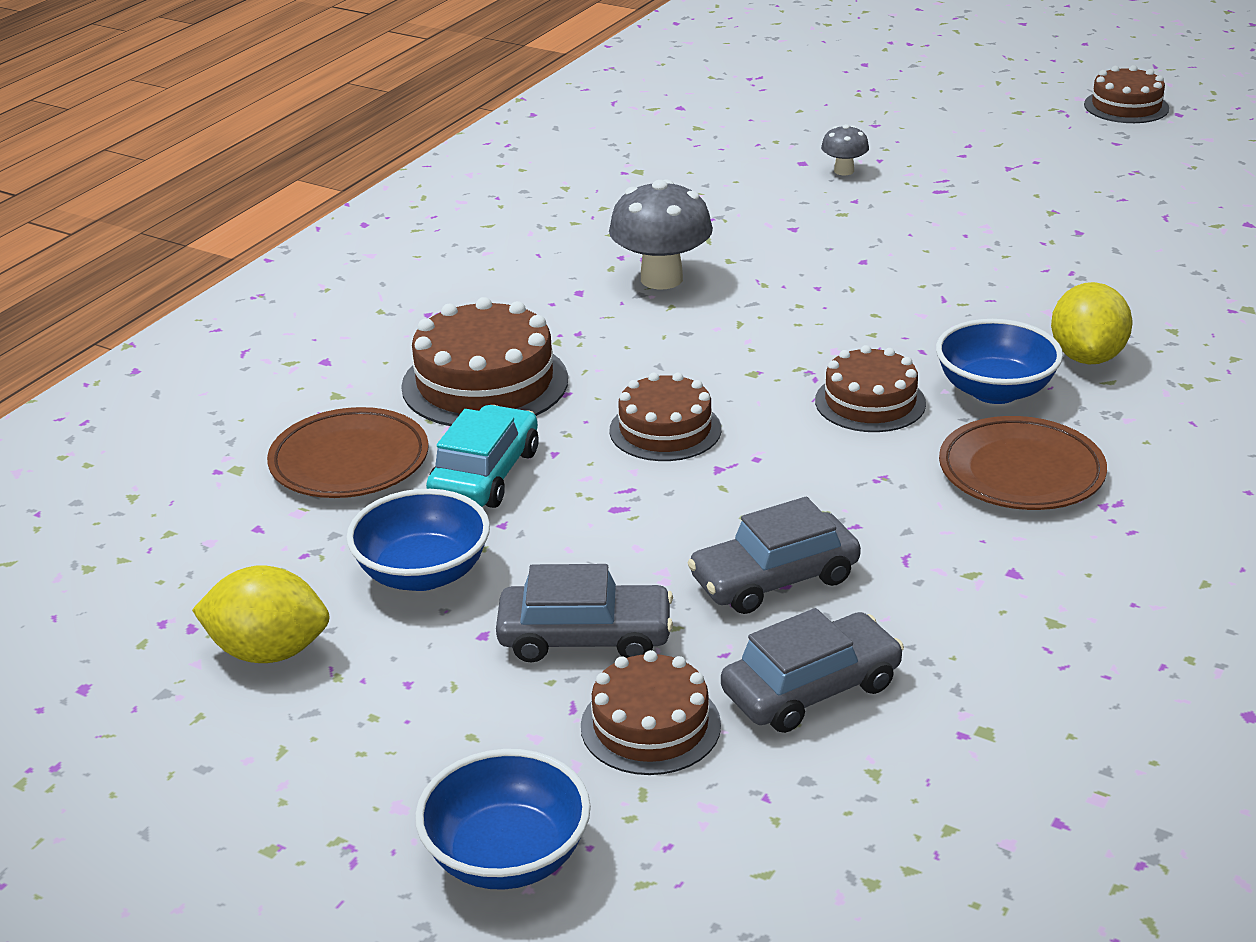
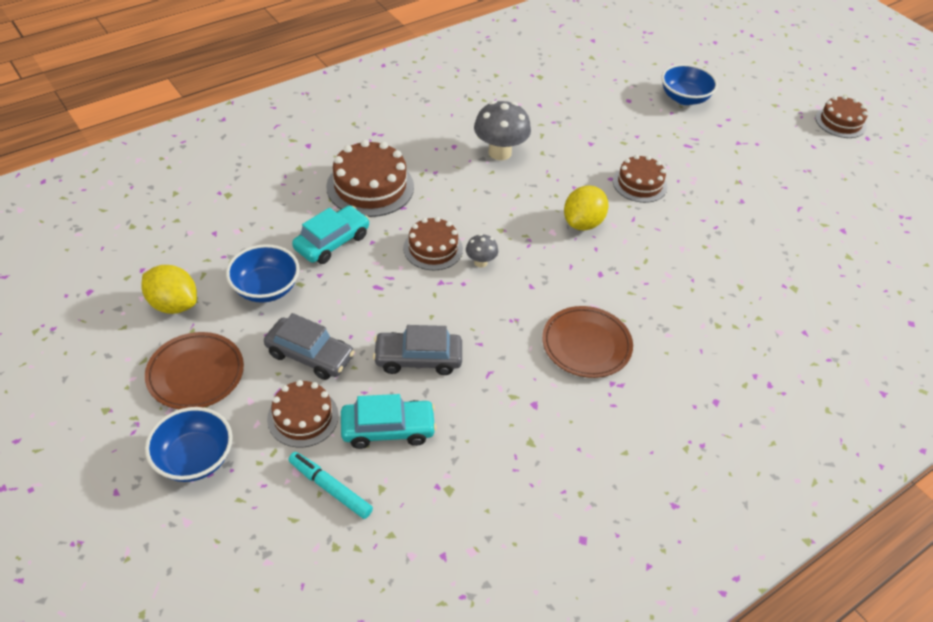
camera: 20 degrees right, 15 degrees up
brown plate [267,407,429,498] -> brown plate moved to [145,332,244,409]
grey car [721,608,904,733] -> turquoise car [341,394,437,449]
brown cake [815,345,926,432] -> brown cake moved to [613,155,667,203]
grey mushroom [821,124,869,175] -> grey mushroom moved to [466,234,498,267]
blue bowl [936,319,1063,404] -> blue bowl moved to [661,64,718,105]
yellow lemon [1051,282,1133,364] -> yellow lemon moved to [564,185,609,231]
none -> turquoise marker [288,452,373,519]

